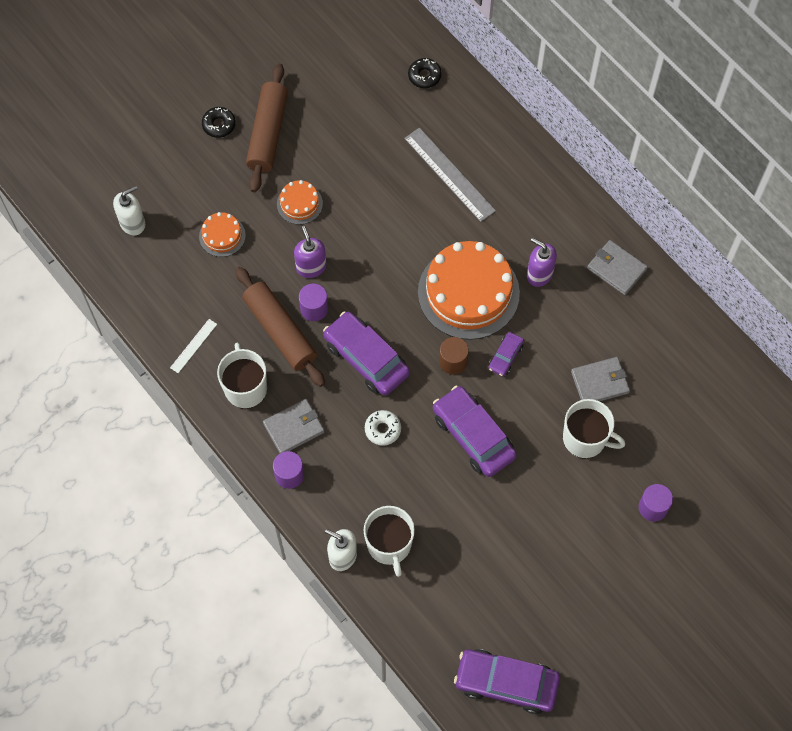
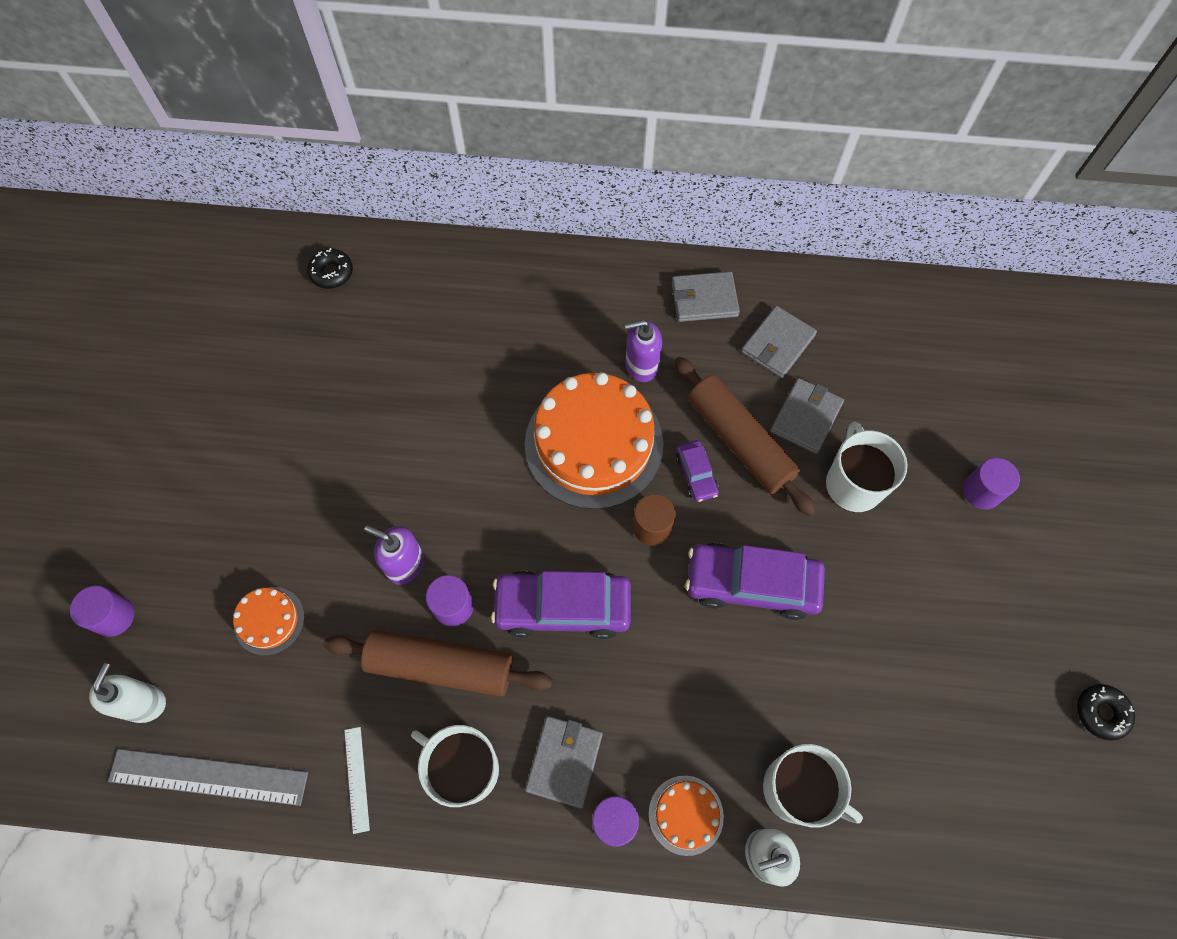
camera: 45 degrees left, 0 degrees up
black donut [202,107,236,138] -> black donut moved to [1077,684,1135,740]
brown rolling pin [246,63,288,192] -> brown rolling pin moved to [674,357,816,516]
orange cake [277,180,323,225] -> orange cake moved to [648,776,724,856]
white donut [365,410,401,446] -> none
grey ruler [404,128,496,222] -> grey ruler moved to [108,749,308,806]
purple car [454,649,560,714] -> none
white mug [563,399,625,458] -> white mug turned 75 degrees counterclockwise [826,422,908,513]
none -> purple cylinder [70,586,134,637]
none -> grey wallet [741,306,817,378]

